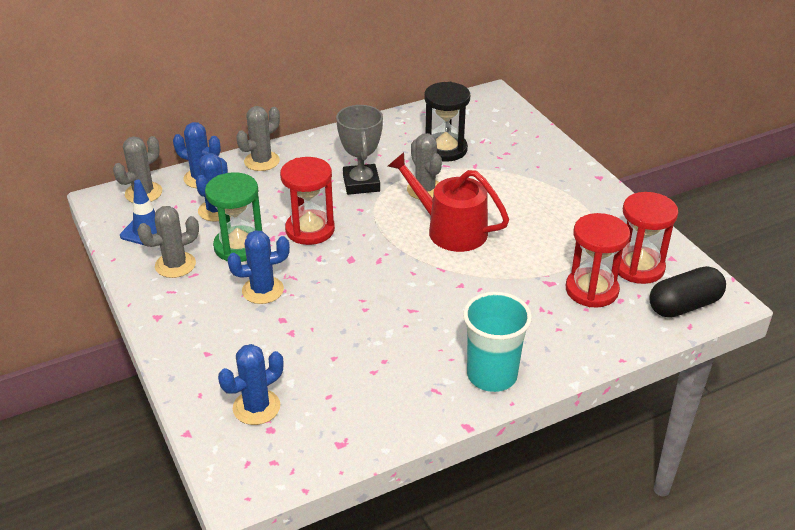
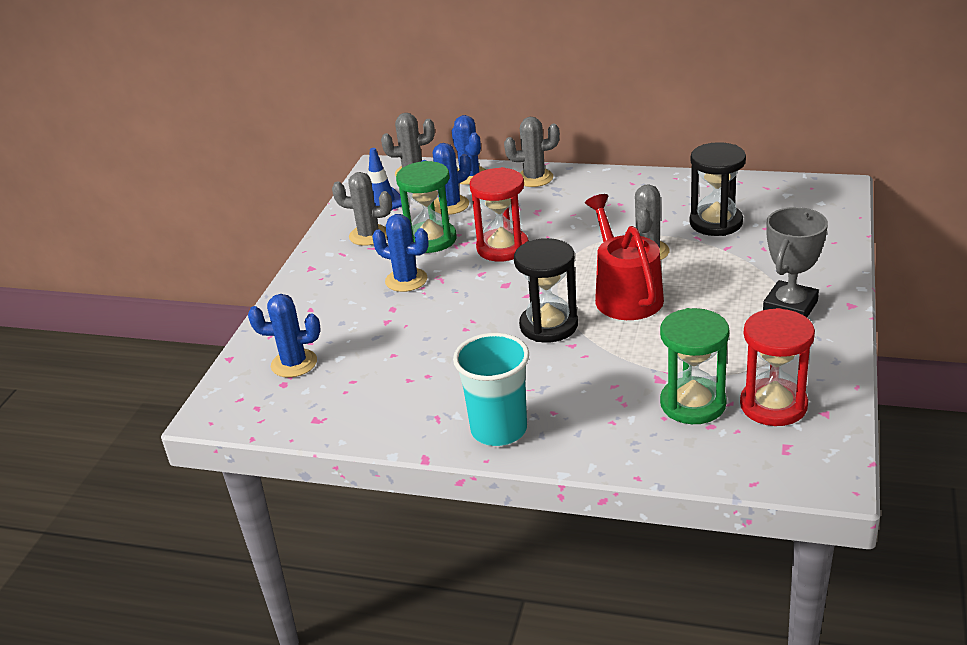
camera: 45 degrees right, 5 degrees down
grey trophy [336,105,383,195] -> grey trophy moved to [763,207,828,317]
red hourglass [566,213,630,308] -> green hourglass [660,308,729,424]
black capsule [649,266,726,318] -> none
none -> black hourglass [514,238,578,343]

